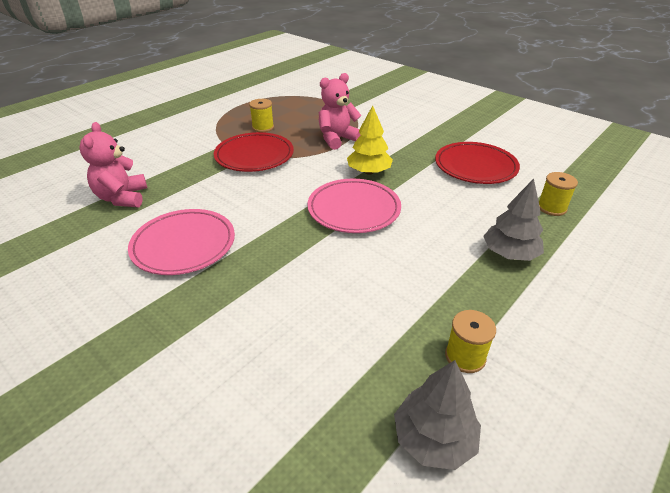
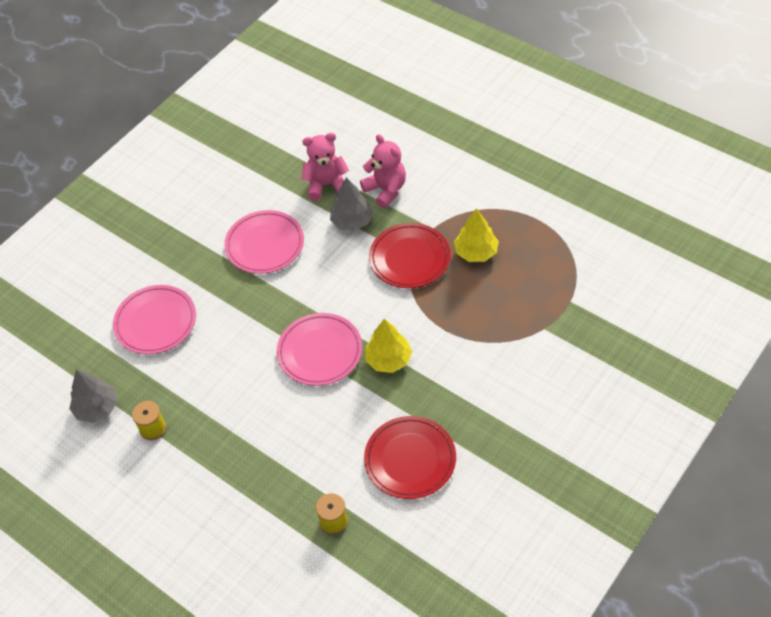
camera: 90 degrees right, 15 degrees up
yellow spool [249,99,274,132] -> yellow tree [454,208,499,262]
pink teddy bear [319,73,362,150] -> pink teddy bear moved to [360,134,406,208]
grey tree [483,179,544,261] -> grey tree moved to [330,177,373,231]
none -> pink plate [113,285,196,354]

